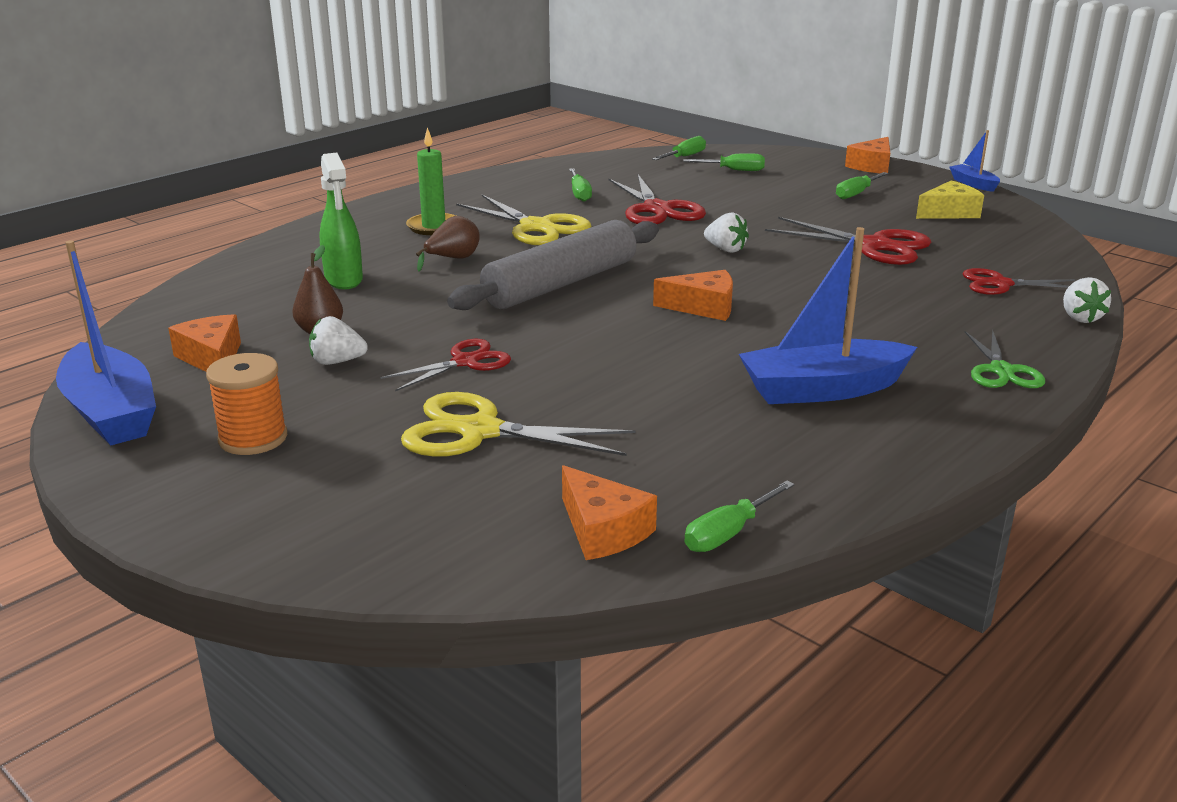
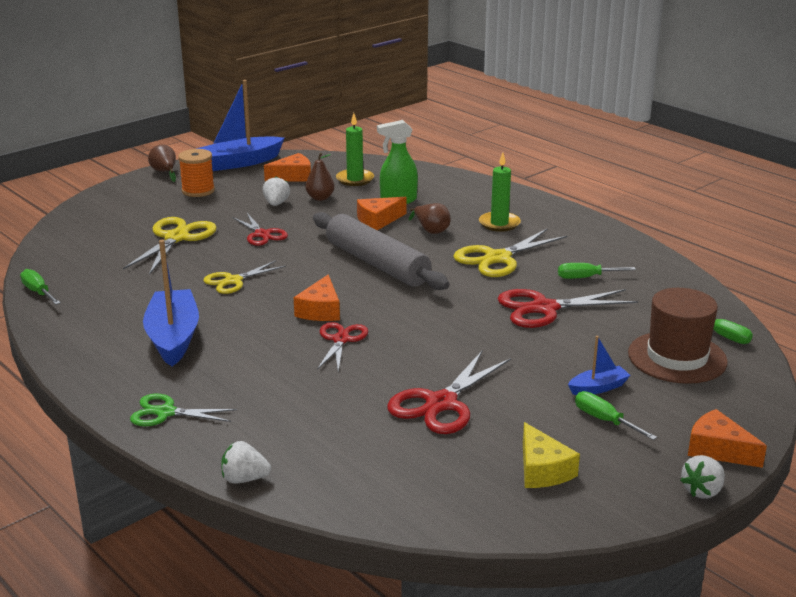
camera: 95 degrees right, 0 degrees up
orange cheese [562,465,657,560] -> orange cheese moved to [357,197,407,230]
green screwdriver [683,153,765,171] -> brown hat [628,288,728,384]
white strawberry [704,213,749,253] -> white strawberry moved to [680,455,725,499]
blue boat [949,130,1000,192] -> blue boat moved to [568,336,631,395]
red scissors [962,268,1075,295] -> red scissors moved to [317,322,368,372]
none -> brown pear [148,144,176,182]
none -> yellow scissors [203,260,286,294]
none -> green candle [336,113,374,186]

